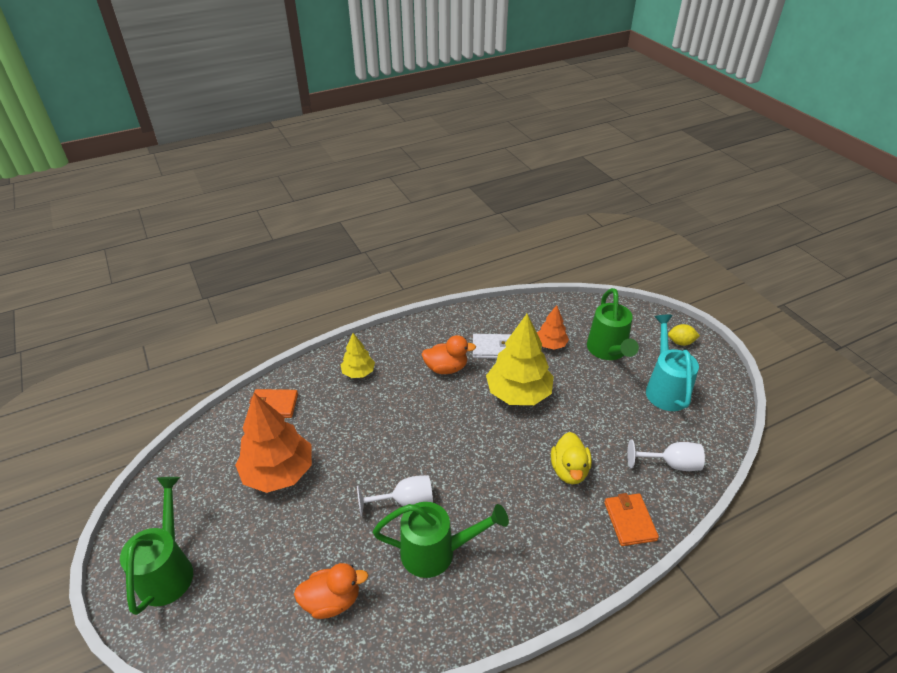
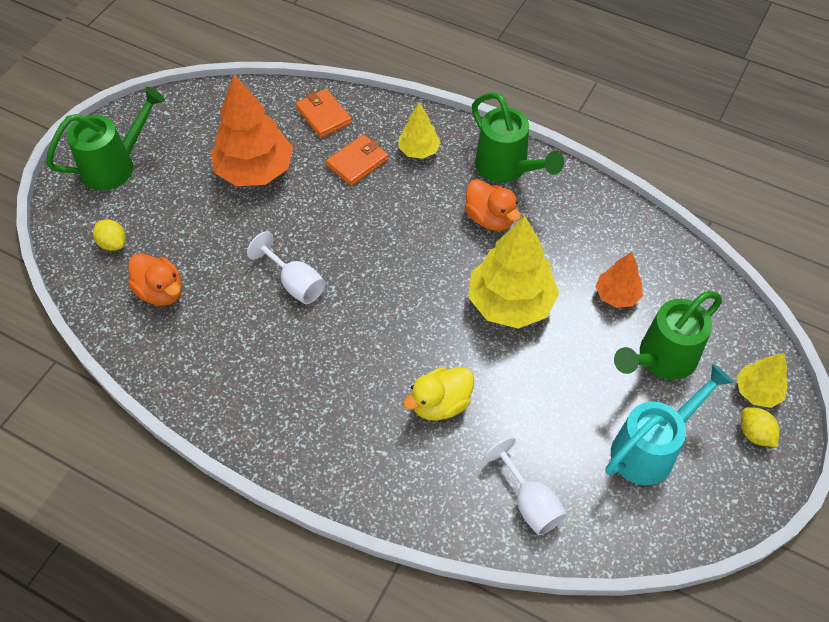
camera: 55 degrees right, 15 degrees up
green watering can [373,502,509,578] -> green watering can moved to [472,92,564,183]
white wallet [473,334,511,359] -> none
orange wallet [604,493,659,546] -> orange wallet moved to [326,134,389,186]
none -> yellow lemon [93,219,126,251]
none -> yellow tree [737,353,788,408]

